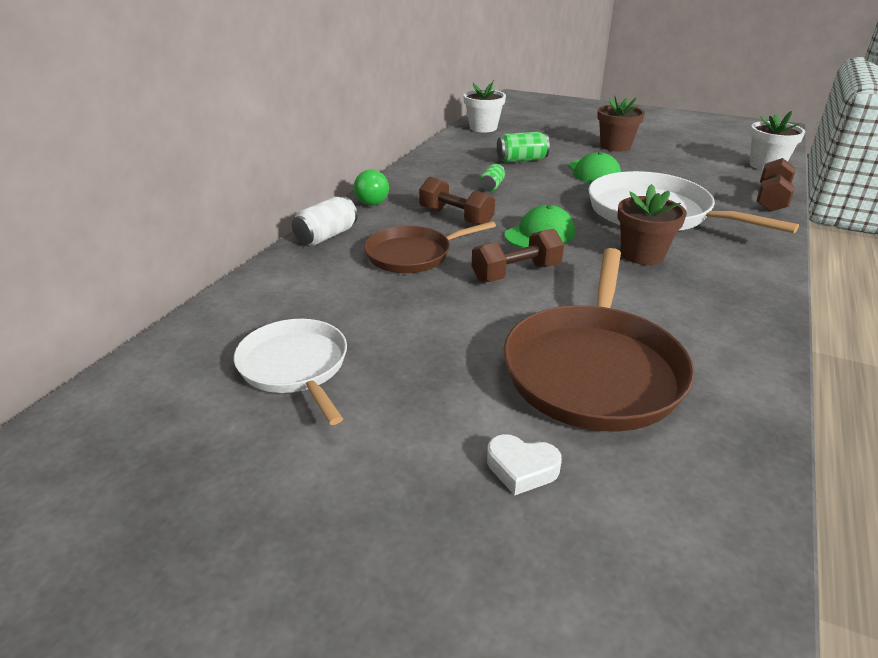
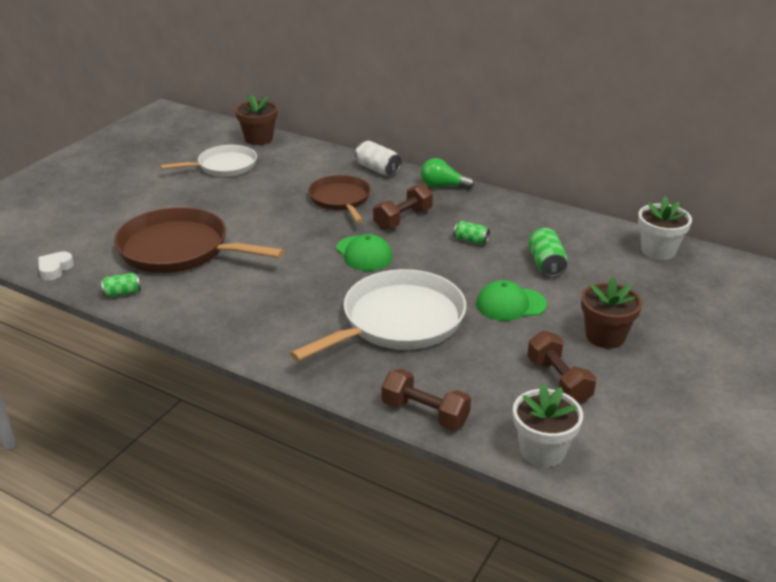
camera: 95 degrees right, 0 degrees up
brown dumbbell [472,229,564,282] -> brown dumbbell moved to [527,331,596,404]
white heart [487,434,562,496] -> white heart moved to [38,251,74,281]
brown flower pot [617,184,687,265] -> brown flower pot moved to [235,95,278,145]
none -> green can [101,273,141,297]

